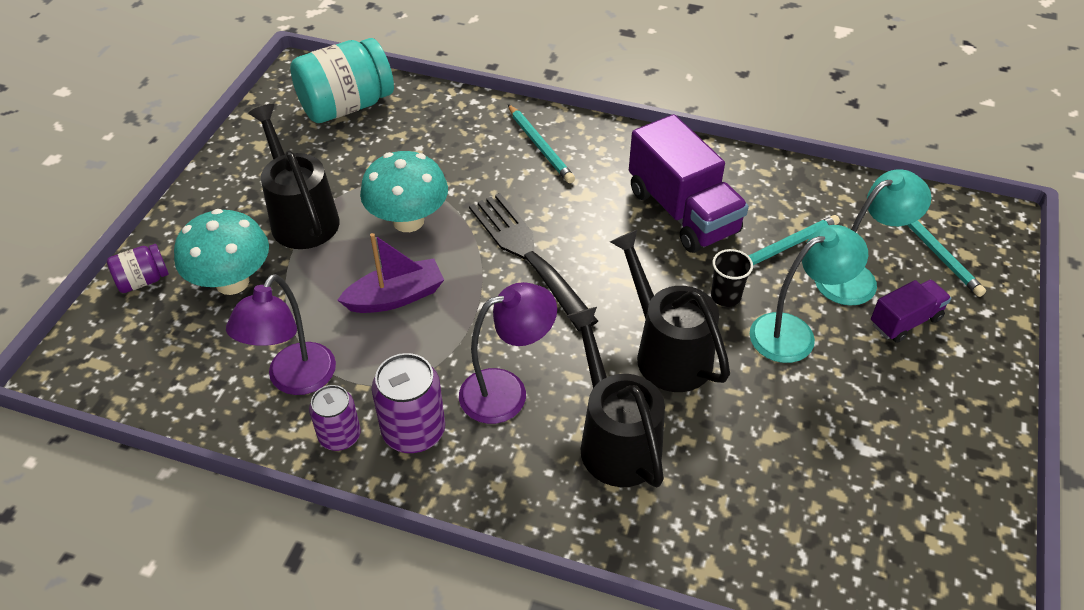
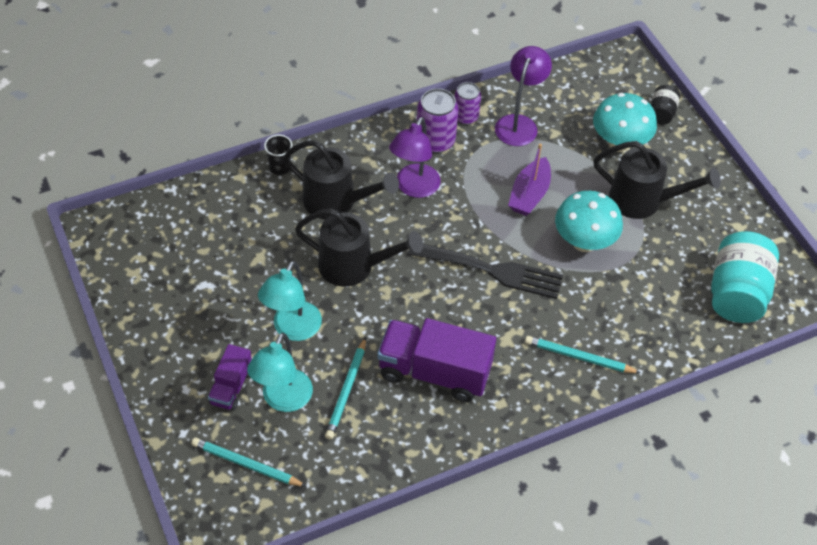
camera: 135 degrees right, 5 degrees up
purple jar [107,244,169,293] -> black jar [651,85,680,125]
purple lamp [226,274,336,395] -> purple lamp turned 45 degrees clockwise [495,46,552,146]
black cup [711,249,753,307] -> black cup moved to [264,135,292,175]

